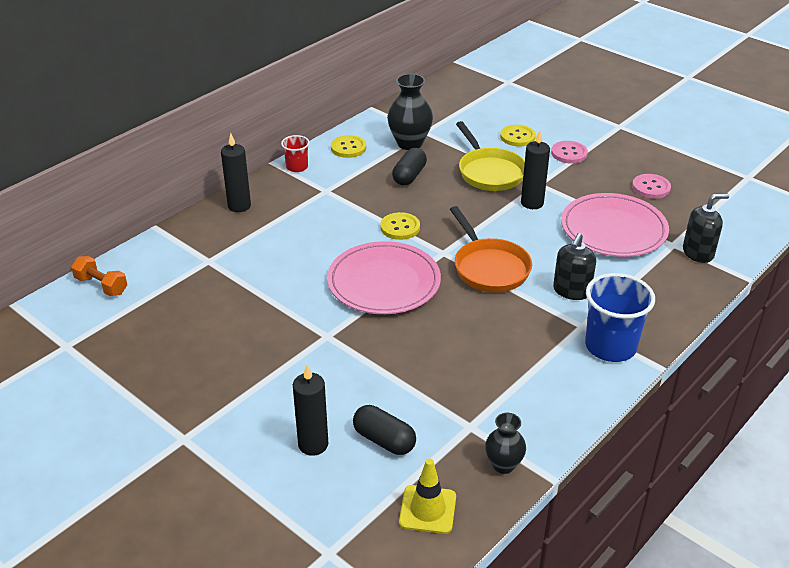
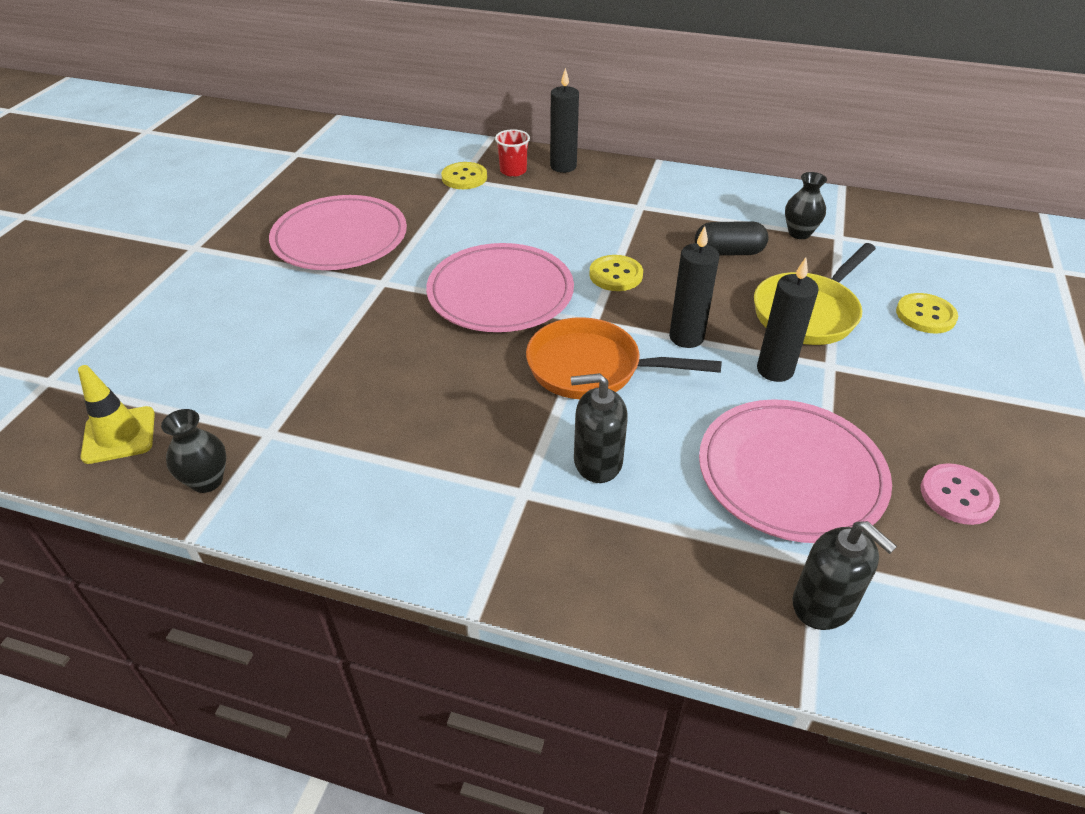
camera: 65 degrees right, 5 degrees up
orange dumbbell [71,256,127,296] -> none
red cup [281,135,309,172] -> red cup moved to [495,129,530,177]
black candle [293,365,328,456] -> black candle moved to [669,226,719,348]
yellow button [331,135,366,158] -> yellow button moved to [441,162,487,189]
black capsule [353,405,416,455] -> none
black vase [387,74,433,150] -> black vase [785,172,827,239], size x0.61
orange pan [450,206,532,292] -> orange pan turned 60 degrees clockwise [526,317,722,399]
pink button [551,141,588,164] -> none
blue cup [585,273,655,362] -> none
none -> pink plate [269,195,407,270]

